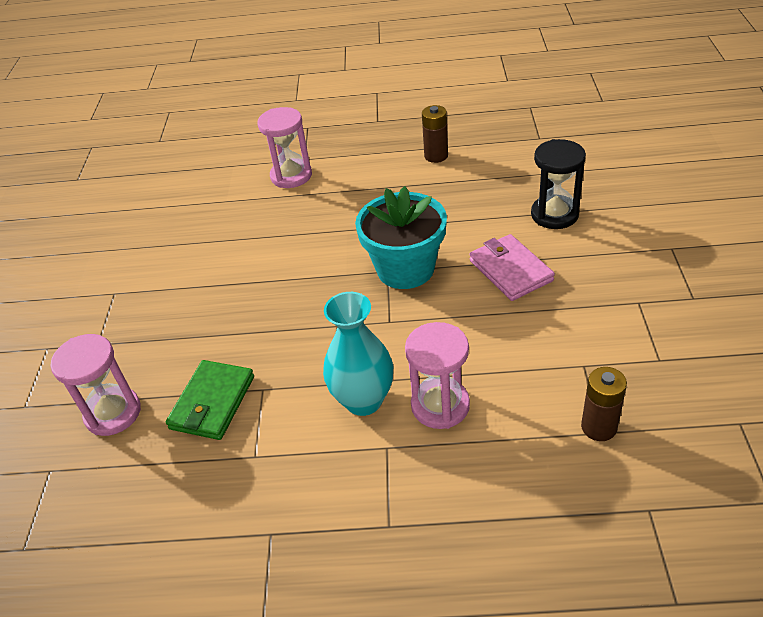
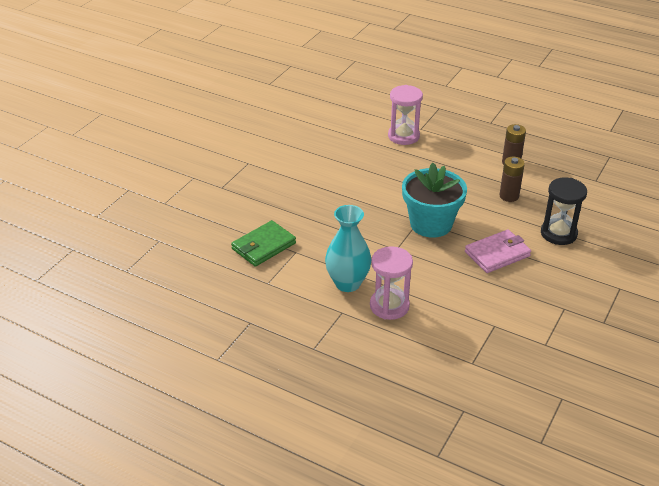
camera: 25 degrees right, 5 degrees down
pink hourglass [50,334,141,436] -> none
pink wallet [470,234,555,301] -> pink wallet turned 60 degrees clockwise [465,230,531,273]
brown battery [581,367,627,441] -> brown battery moved to [499,157,525,202]

